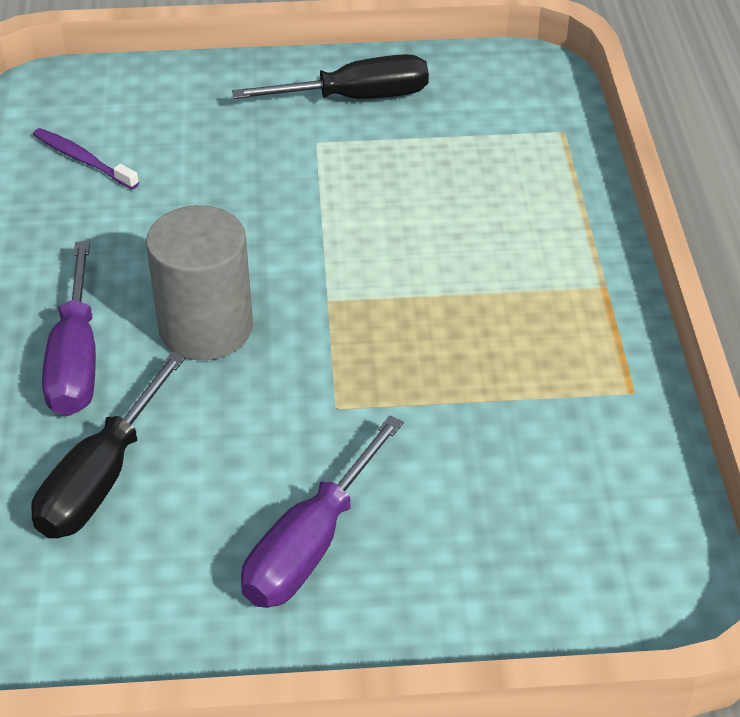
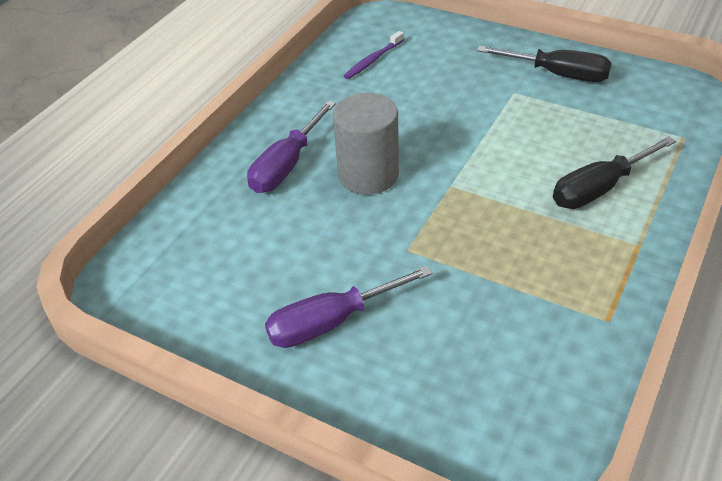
camera: 35 degrees right, 0 degrees up
black screwdriver [31,351,186,539] -> black screwdriver moved to [553,136,676,209]
purple toothbrush [33,128,139,189] -> purple toothbrush turned 120 degrees counterclockwise [344,31,404,79]

